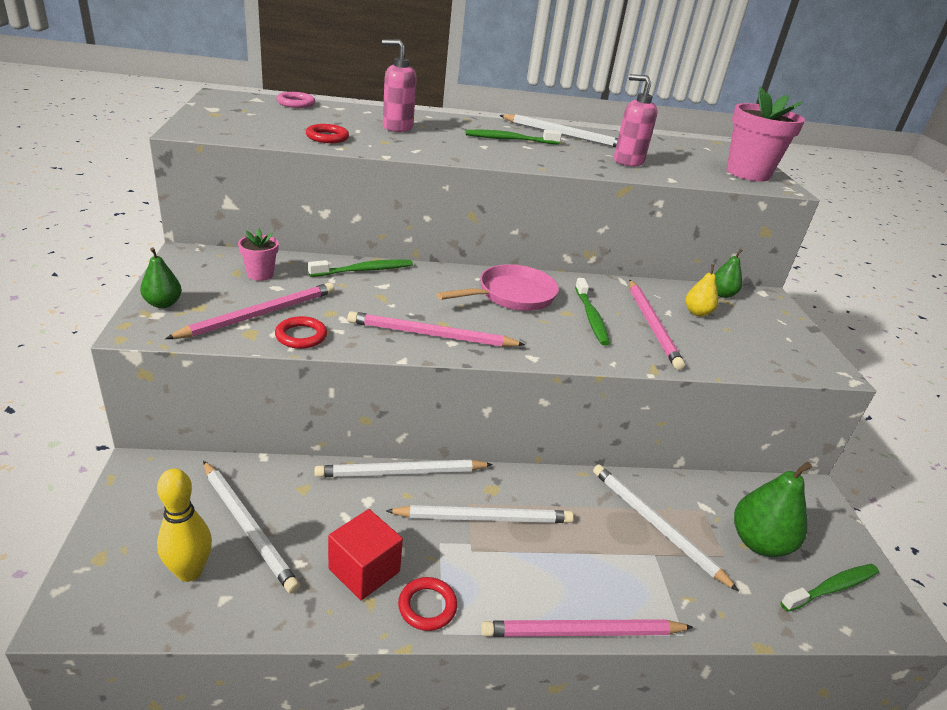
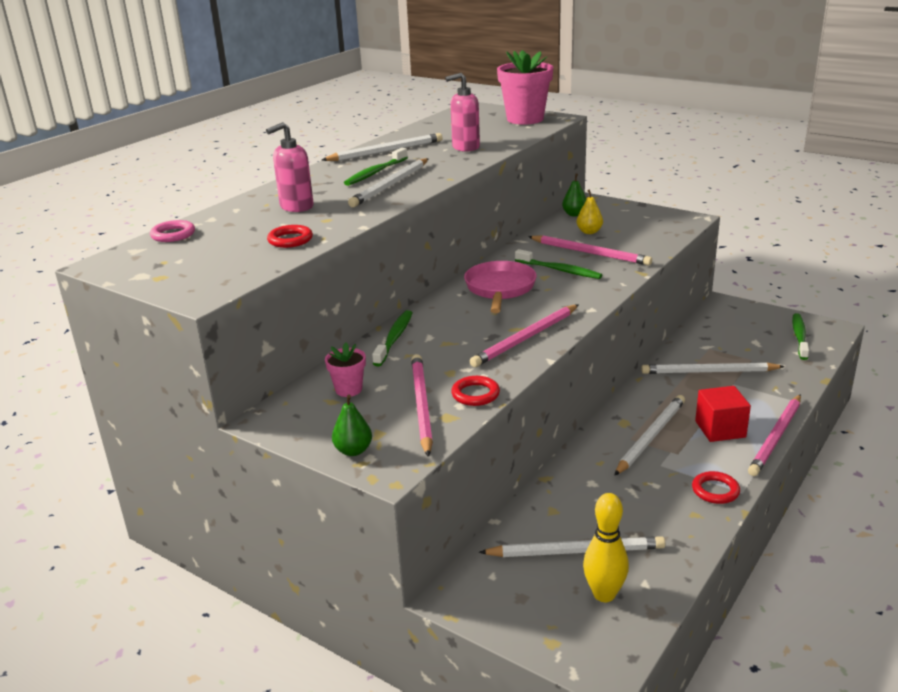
camera: 45 degrees left, 5 degrees down
white pencil [315,460,493,477] -> white pencil moved to [348,158,429,207]
red cube [328,509,403,600] -> red cube moved to [695,386,751,442]
green pear [734,462,812,557] -> none

